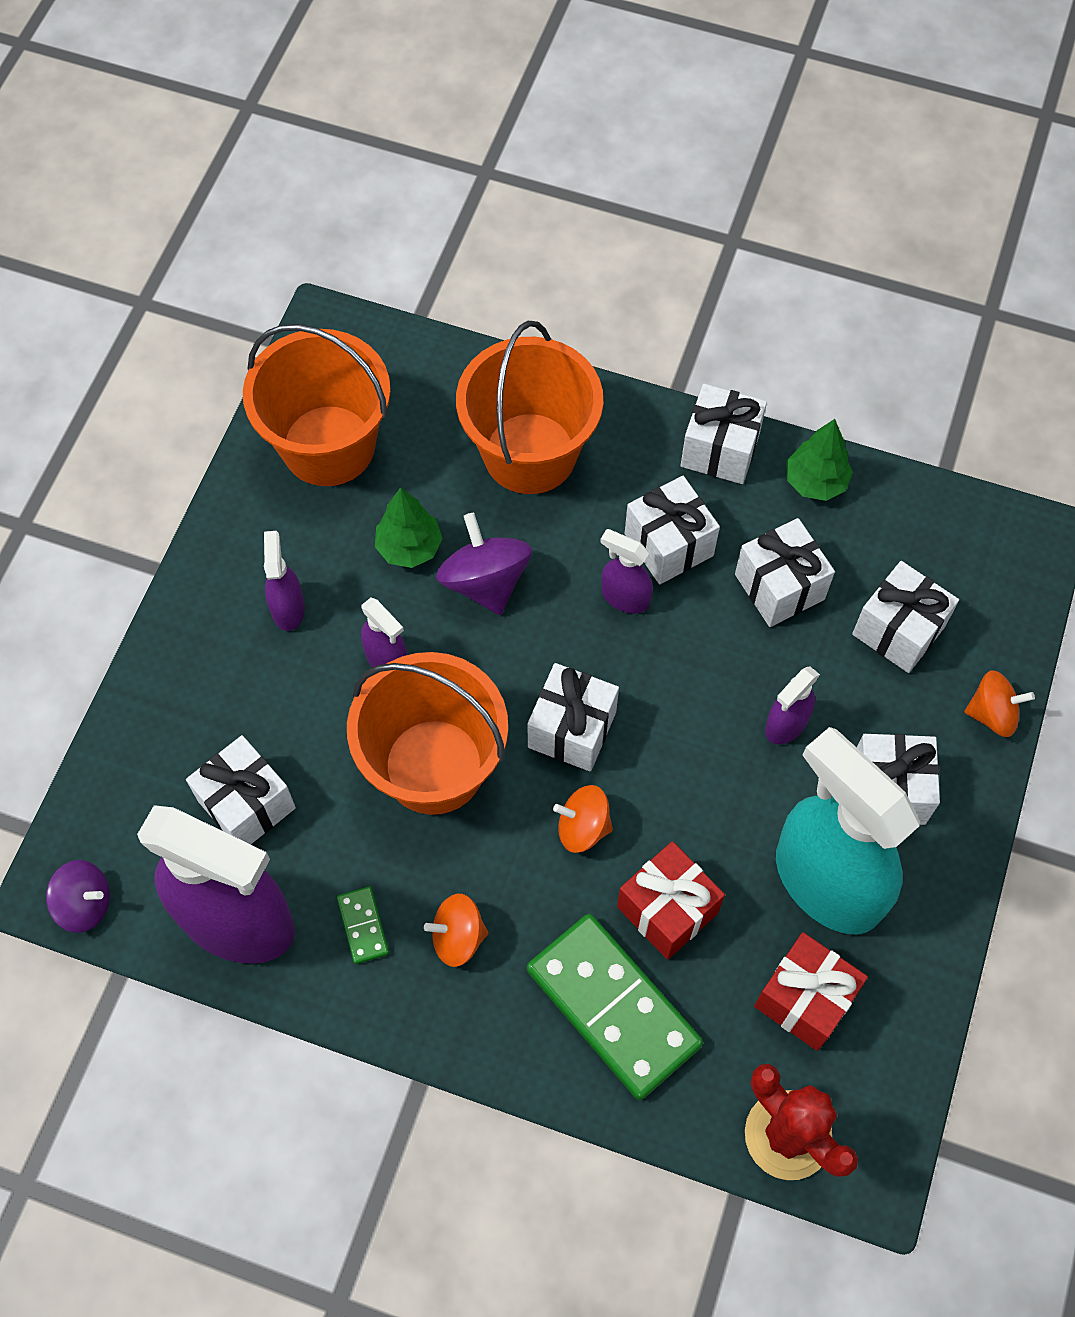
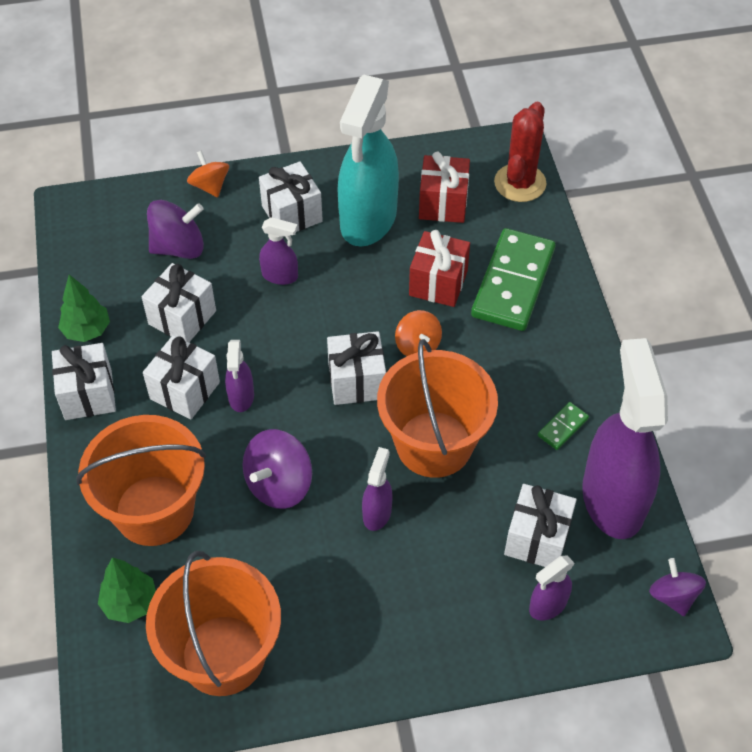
camera: 120 degrees left, 10 degrees down
purple spray bottle [264,531,305,631] -> purple spray bottle moved to [529,556,575,621]
green tree [375,487,443,568] -> green tree moved to [98,557,156,623]
orange spinning top [424,893,488,967] -> none
white gift [852,561,959,673] -> purple spinning top [147,200,204,259]

